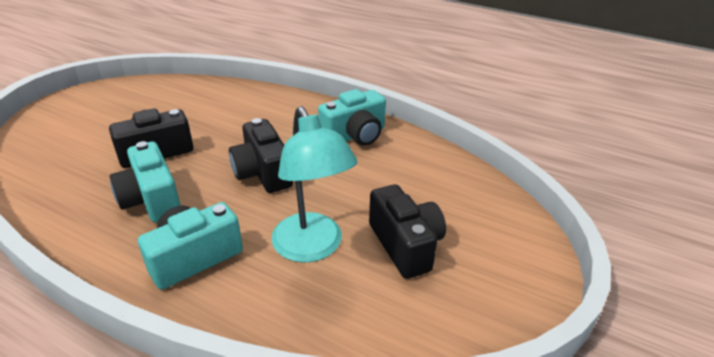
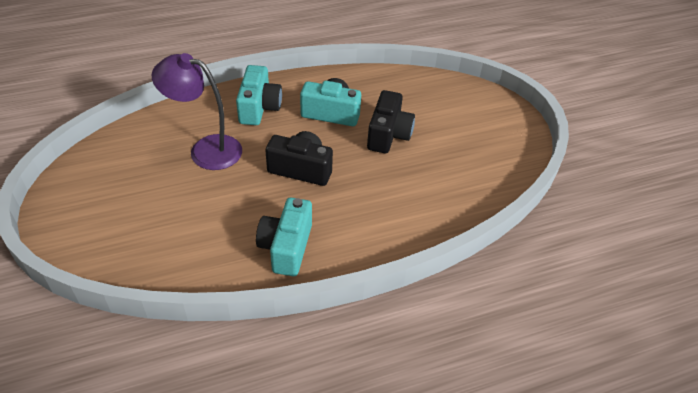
camera: 130 degrees right, 10 degrees up
turquoise lamp [271,106,358,263] -> purple lamp [152,53,242,170]
black camera [369,184,446,279] -> none

